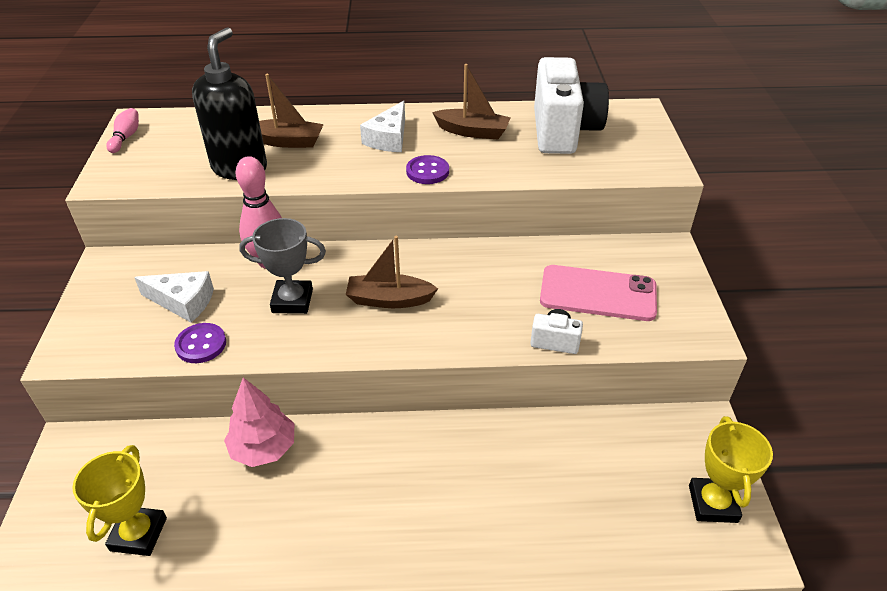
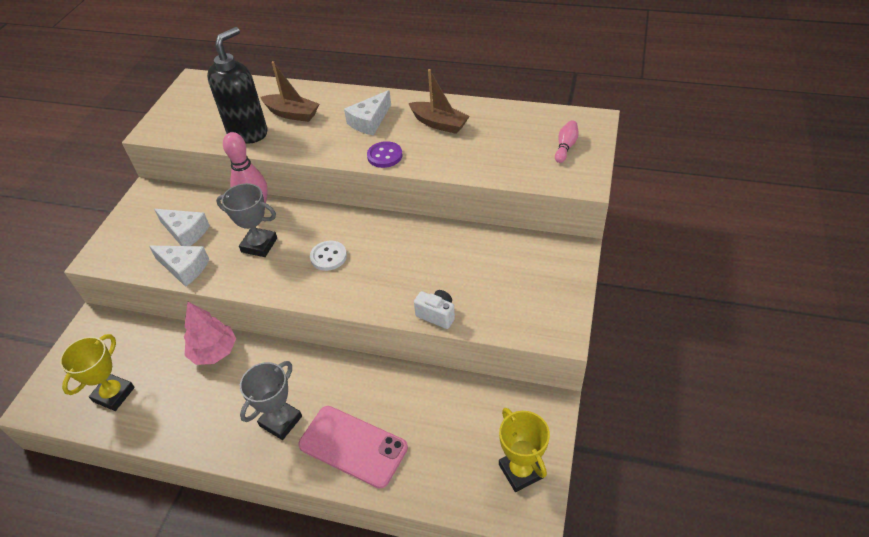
camera: 20 degrees right, 5 degrees up
pink bowling pin [106,108,139,153] -> pink bowling pin moved to [555,120,579,163]
purple button [174,323,226,363] -> white cheese [149,246,209,287]
brown boat [346,236,438,308] -> white button [310,241,347,271]
white camera [534,57,609,154] -> none
pink phone [540,265,657,321] -> pink phone moved to [298,406,408,489]
yellow trophy [689,416,773,523] -> yellow trophy turned 45 degrees counterclockwise [499,408,550,492]
none -> grey trophy [240,361,302,440]

